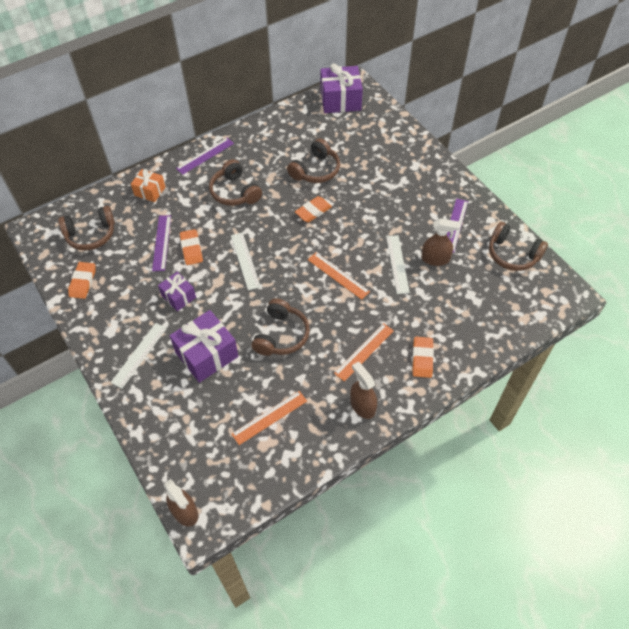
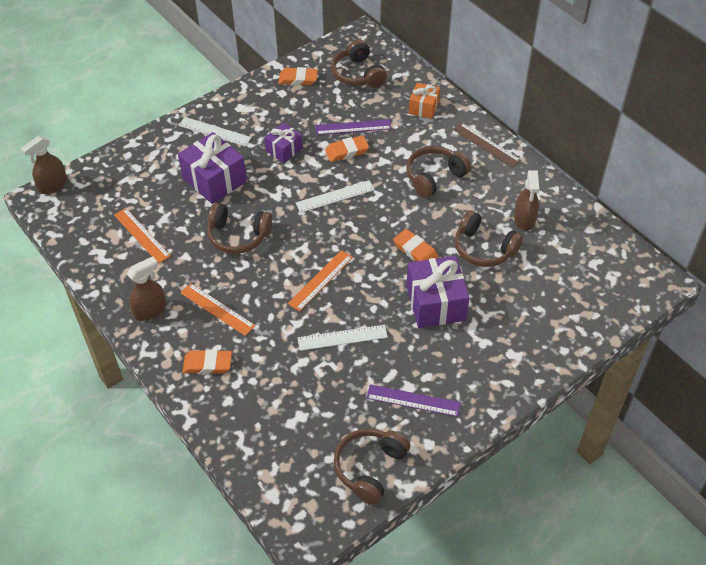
camera: 85 degrees right, 5 degrees down
purple ruler [176,138,234,175] -> brown ruler [453,123,521,168]
purple gift [320,63,363,113] -> purple gift moved to [407,256,470,328]
brown spray bottle [421,219,460,266] -> brown spray bottle moved to [514,170,539,231]

